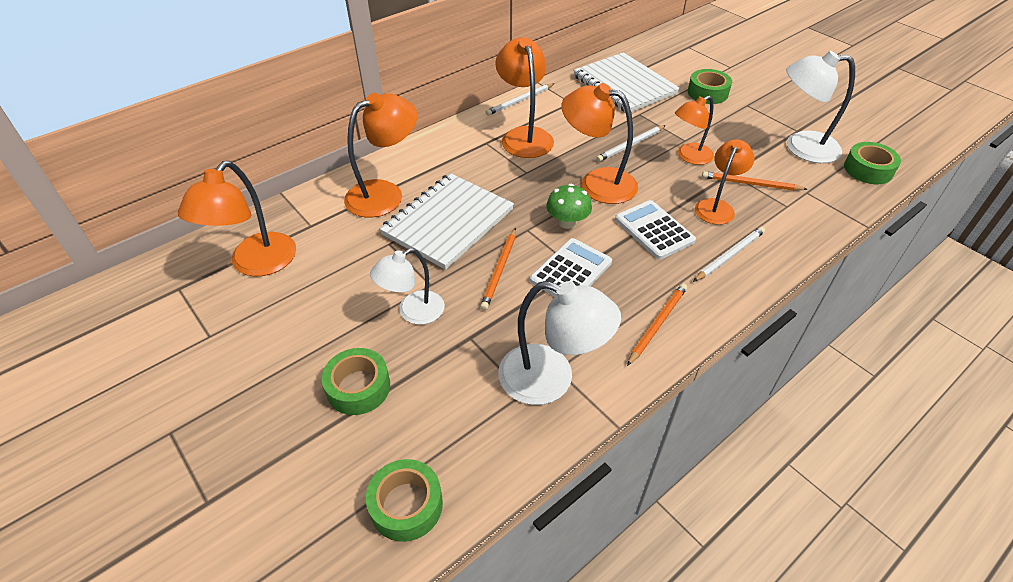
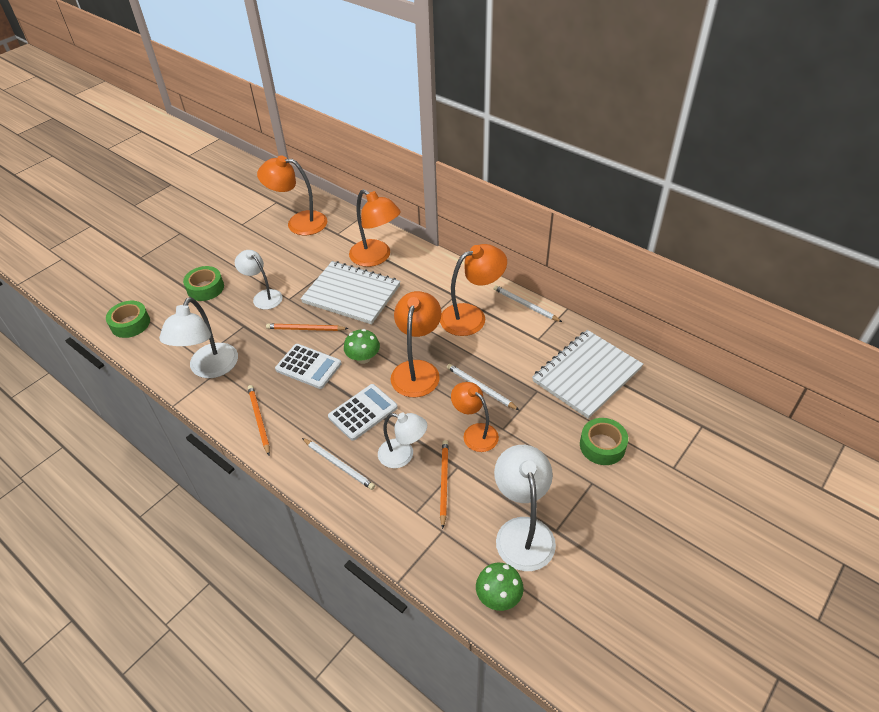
camera: 80 degrees right, 0 degrees up
orange pencil [627,283,687,366] -> orange pencil turned 135 degrees counterclockwise [248,385,270,455]
orange lamp [695,139,755,225] -> white lamp [378,413,427,468]
green tape [844,142,901,184] -> green mushroom [476,563,524,611]

